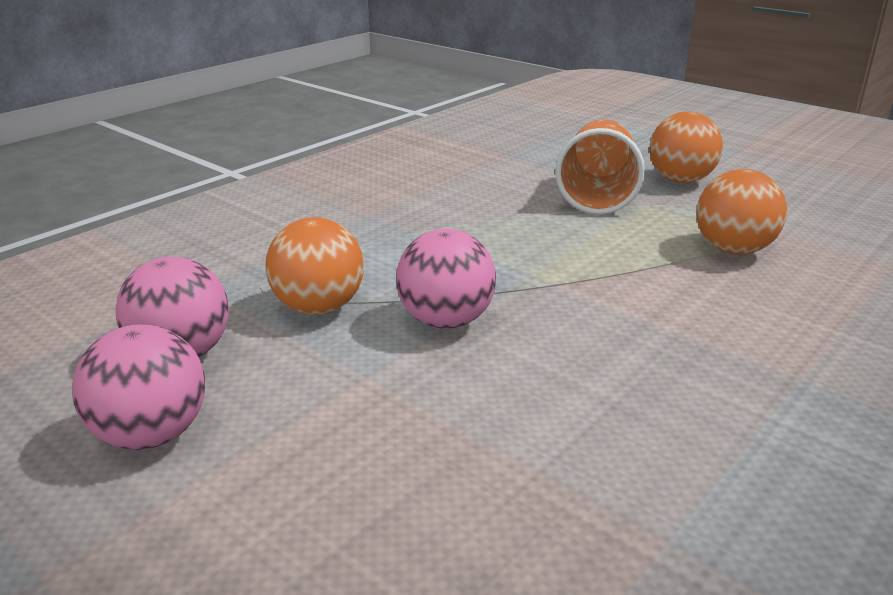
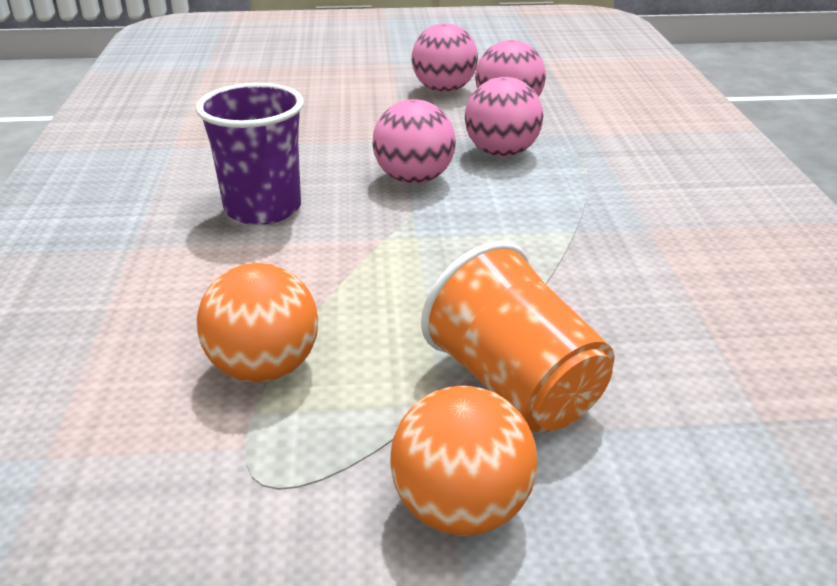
camera: 135 degrees right, 5 degrees up
orange ball [265,217,364,315] -> pink ball [465,77,543,157]
none -> purple cup [196,83,304,225]

